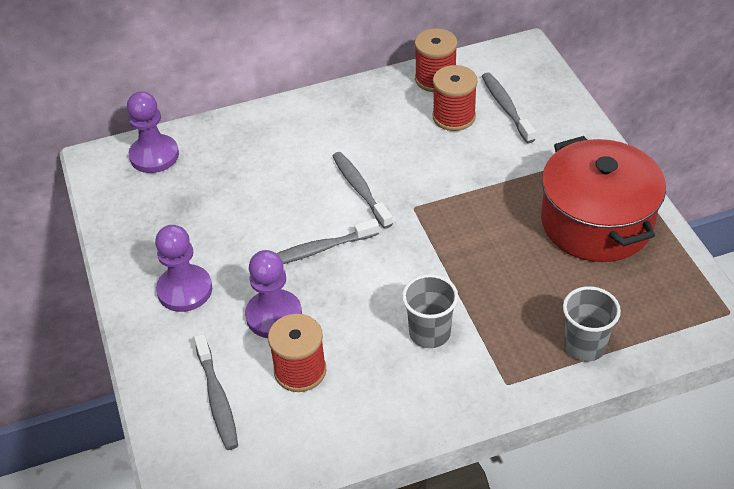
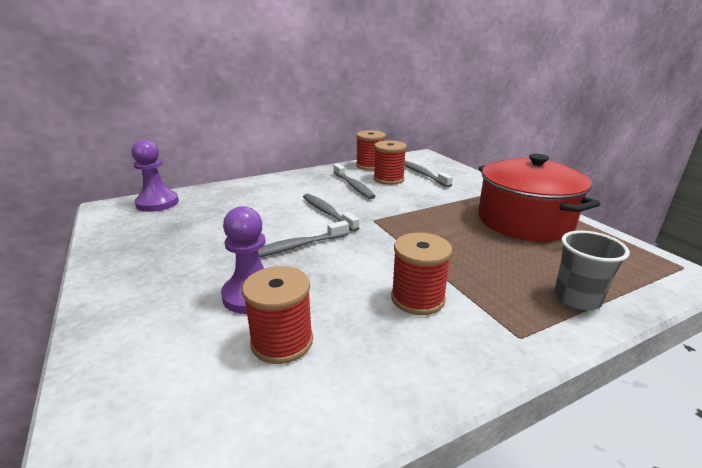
camera: 10 degrees left, 20 degrees down
purple pawn [155,225,212,312] -> none
grey toothbrush [194,334,238,450] -> grey toothbrush moved to [333,163,376,199]
grey cup [402,274,458,348] -> red spool [391,233,452,315]

